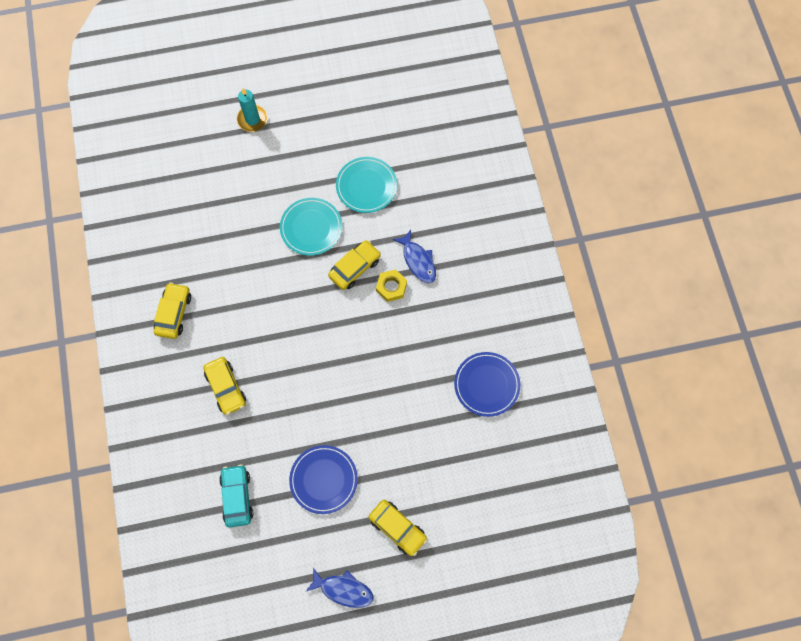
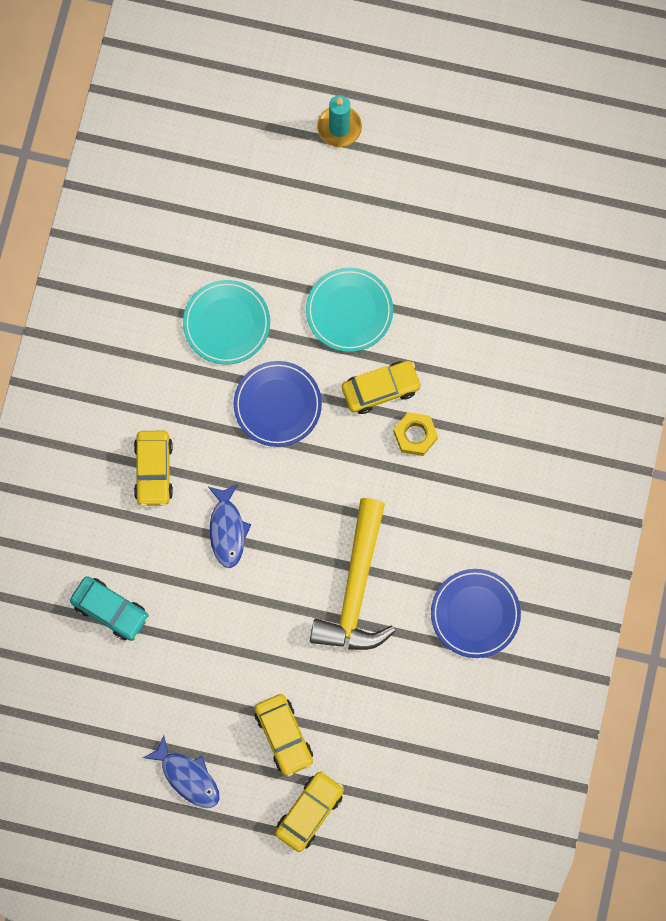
camera: 25 degrees right, 5 degrees up
yellow car [154,282,191,339] -> yellow car moved to [275,771,344,852]
turquoise car [219,464,253,527] -> turquoise car turned 105 degrees clockwise [70,576,149,641]
blue plate [289,445,358,514] -> blue plate moved to [234,361,322,447]
turquoise plate [336,157,397,213] -> turquoise plate moved to [183,280,270,365]
blue fish [392,230,436,283] -> blue fish moved to [208,484,252,568]
none -> yellow hammer [310,498,395,650]

